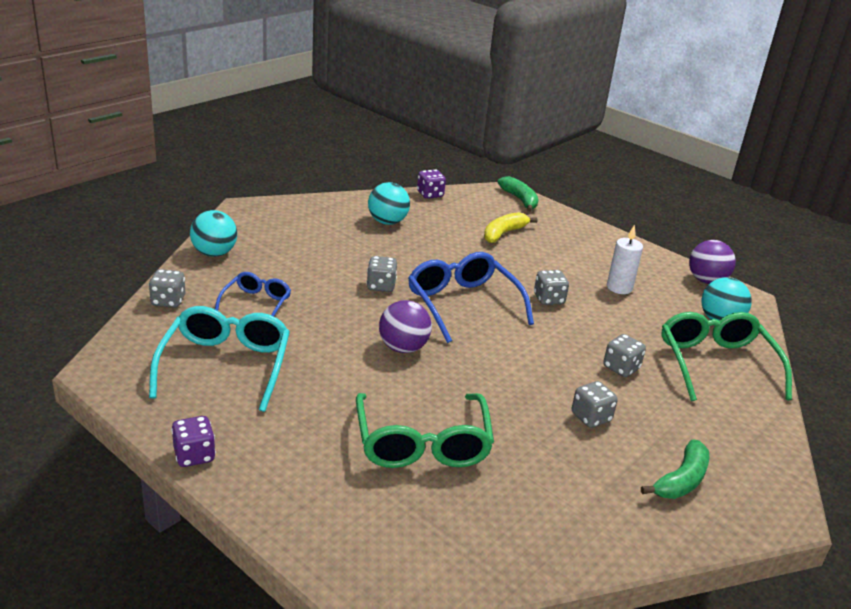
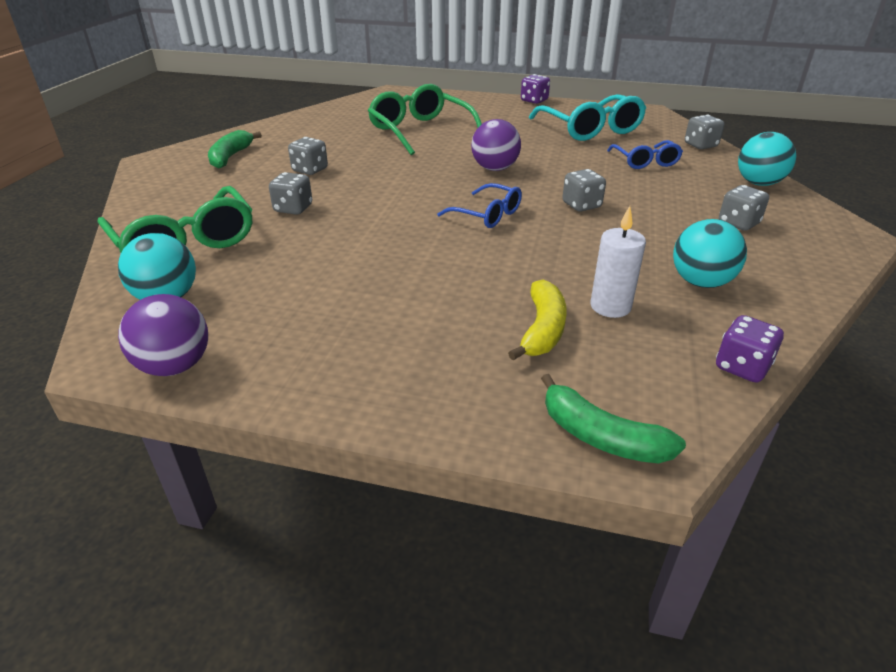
camera: 155 degrees right, 5 degrees up
blue glasses [408,252,534,343] -> blue glasses [437,183,522,228], size x0.58
grey dice [534,270,569,305] -> grey dice moved to [719,185,769,231]
white candle [607,225,643,294] -> white candle moved to [591,206,646,318]

